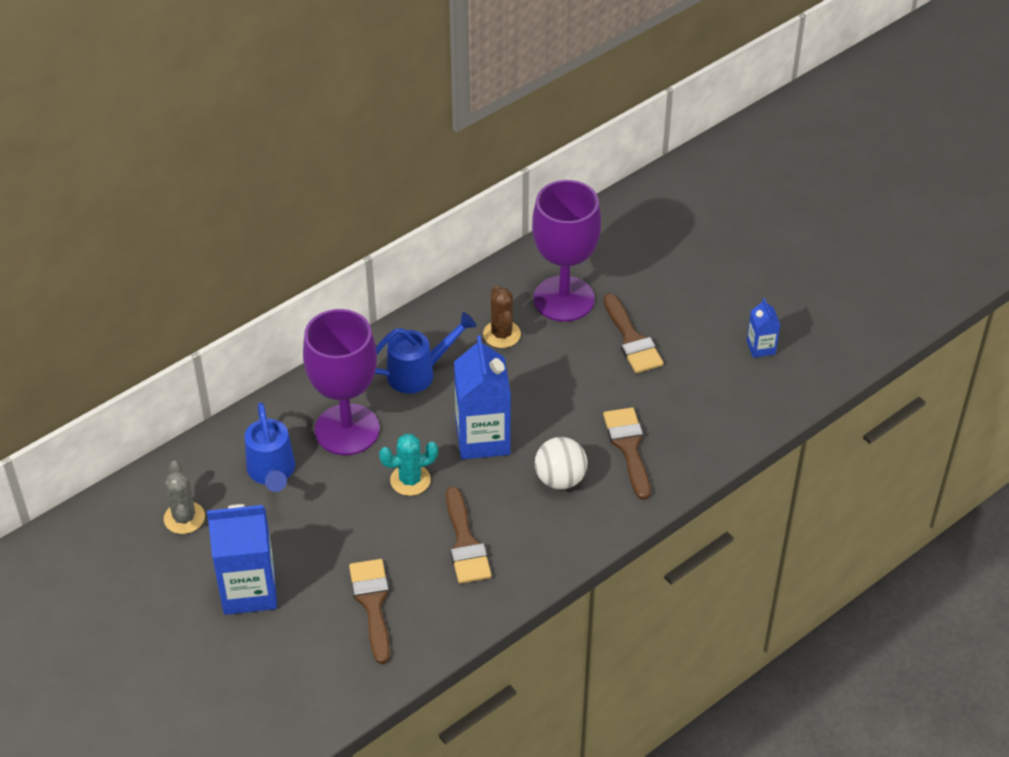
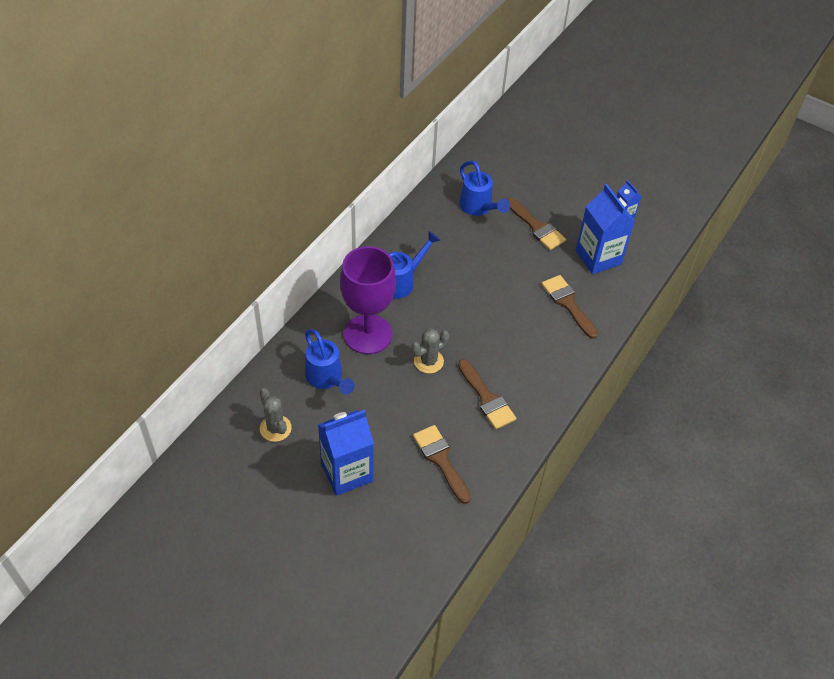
camera: 20 degrees left, 5 degrees up
turquoise cactus [379,433,438,496] -> grey cactus [411,328,449,373]
blue carton [454,335,511,459] -> blue carton moved to [576,184,635,274]
brown cactus [483,285,521,348] -> none
purple goblet [532,180,601,322] -> blue watering can [460,161,510,216]
white ball [535,437,587,490] -> none

